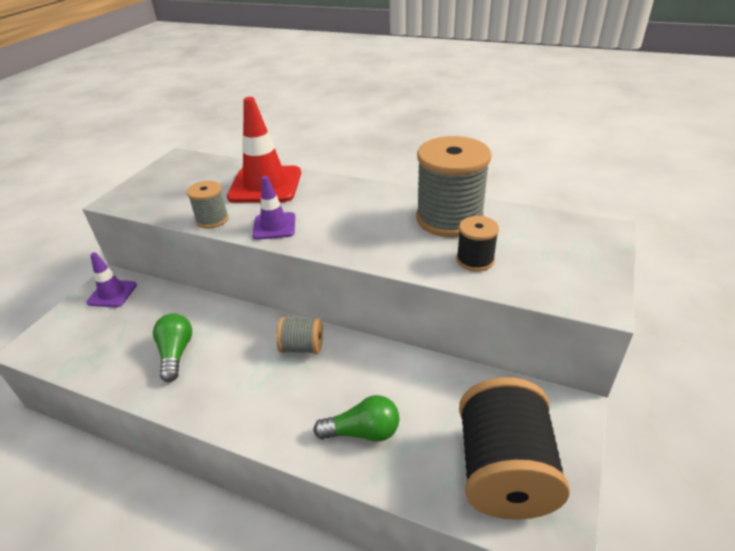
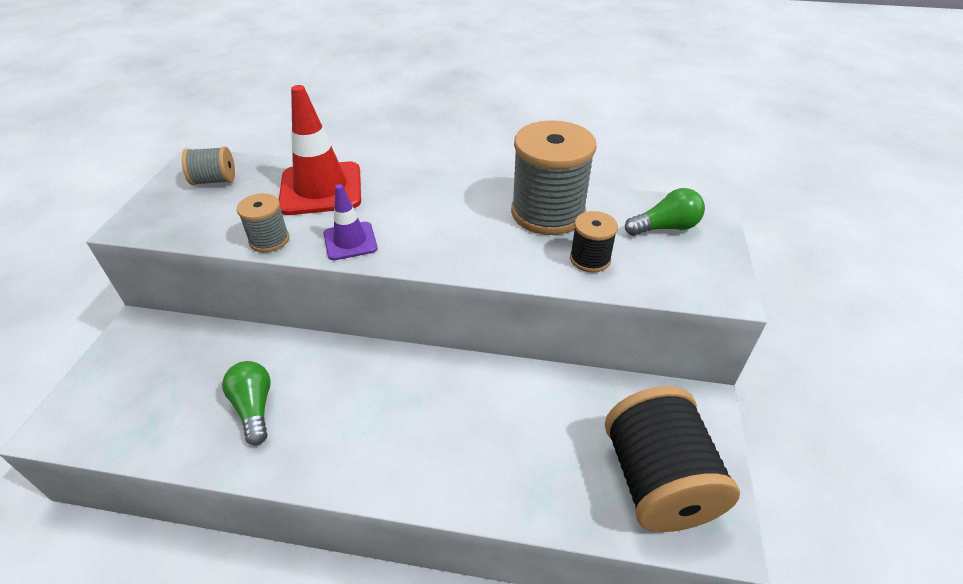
camera: 15 degrees left, 5 degrees up
purple traffic cone [87,252,137,307] -> none
grey spool [276,317,323,354] -> grey spool moved to [182,147,235,185]
green light bulb [313,395,400,442] -> green light bulb moved to [625,188,705,236]

